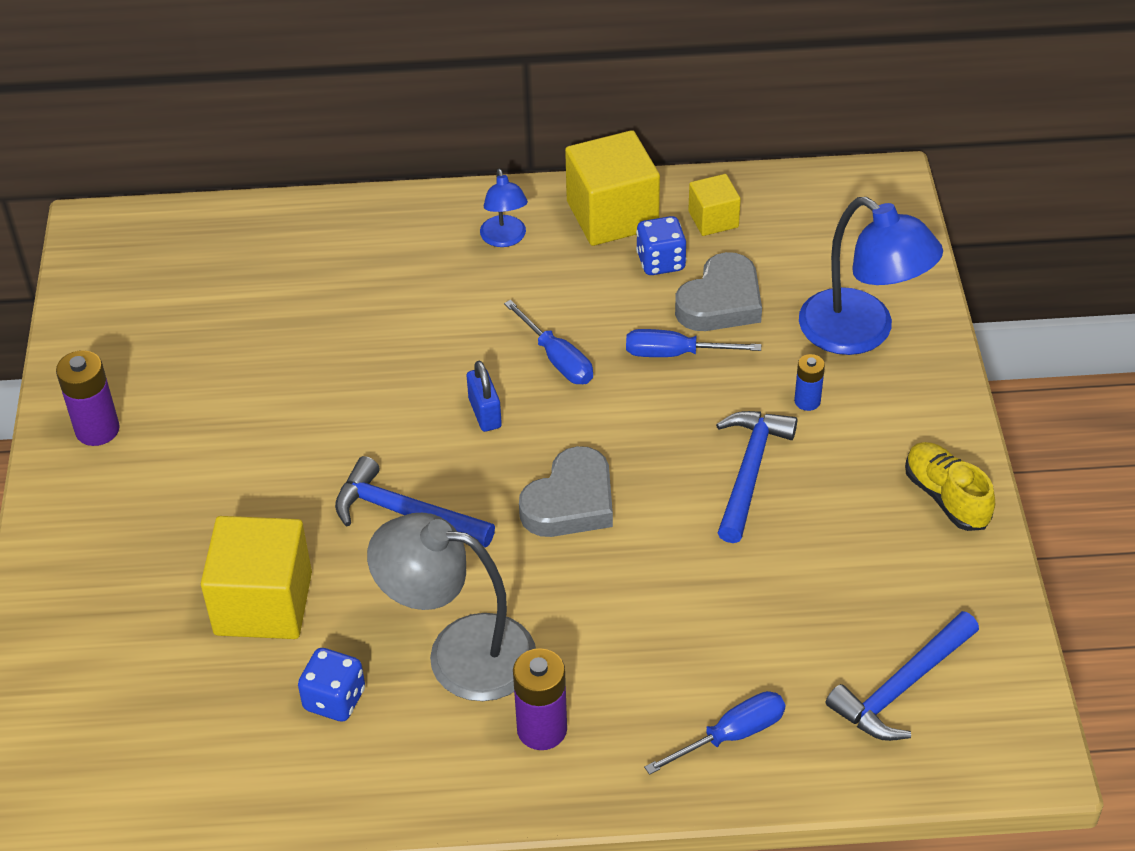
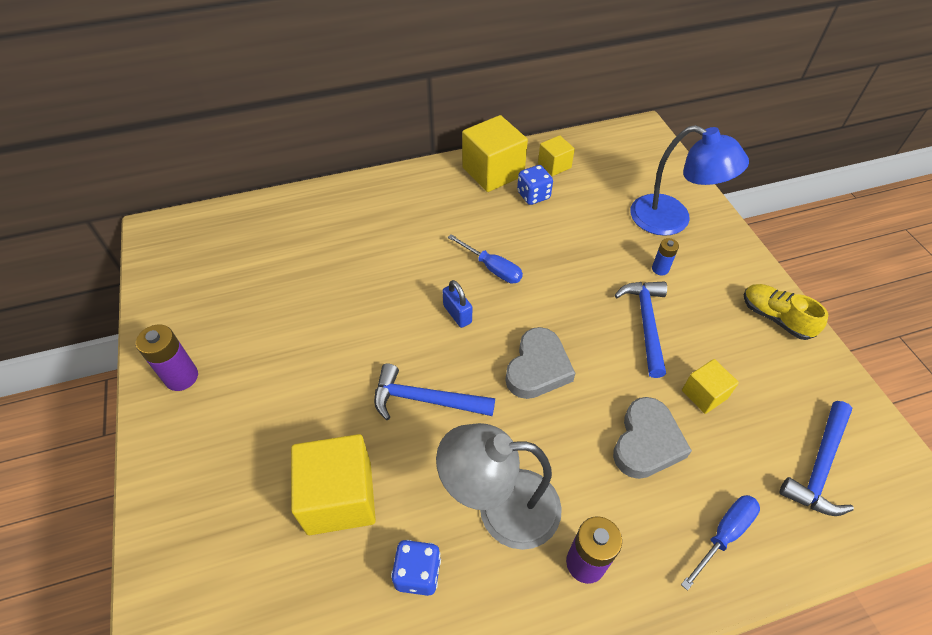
camera: 15 degrees left, 5 degrees up
blue lamp [480,169,528,247] -> none
blue screwdriver [626,329,761,357] -> none
grey heart [675,252,762,331] -> grey heart moved to [613,397,692,479]
none -> yellow cube [682,359,739,414]

